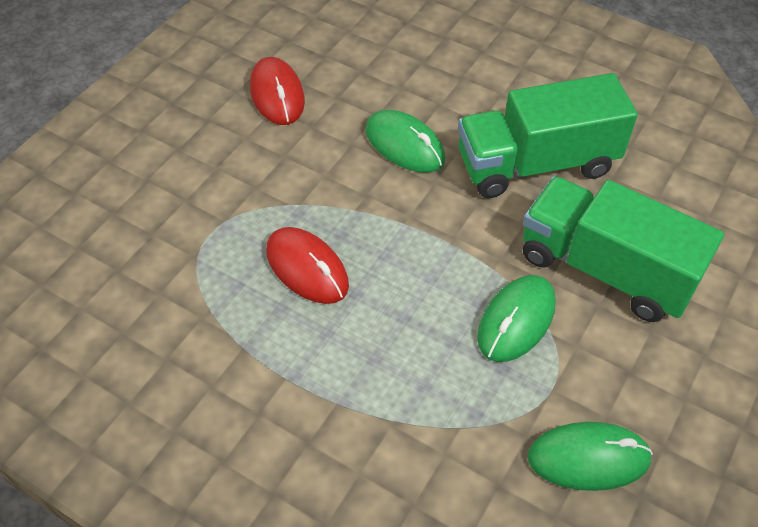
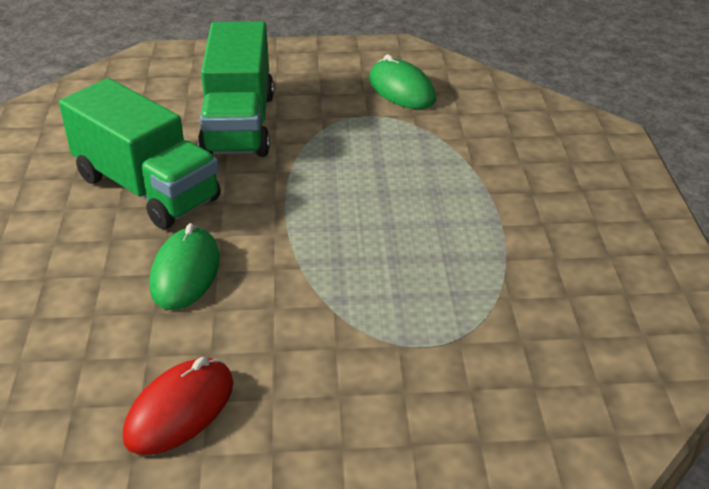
camera: 125 degrees left, 15 degrees down
red mouse [266,227,349,304] -> none
green mouse [477,275,556,362] -> none

